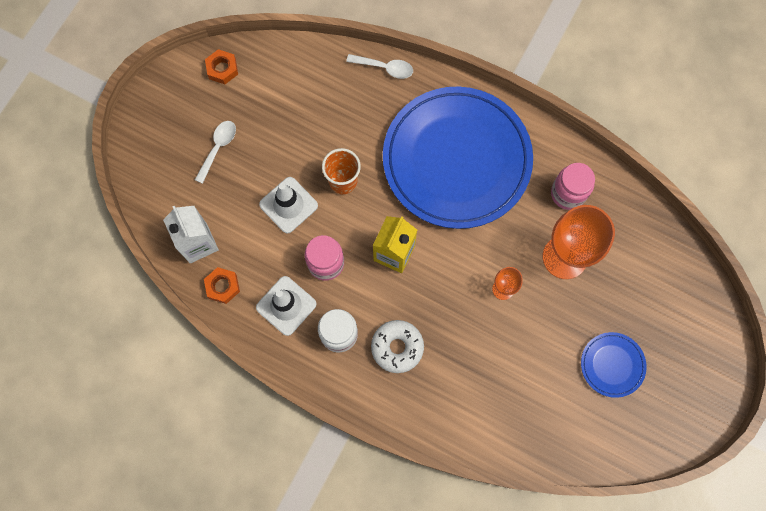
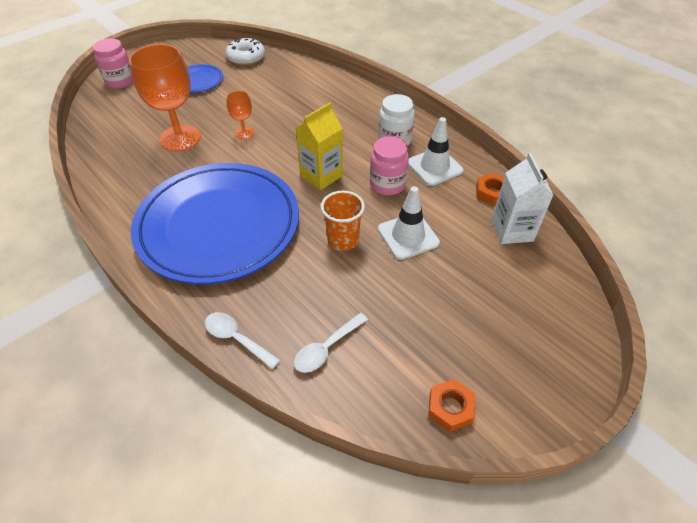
camera: 160 degrees left, 25 degrees down
white spoon [195,121,236,184] -> white spoon moved to [294,313,368,373]
white donut [371,320,424,373] -> white donut moved to [225,37,265,66]
pink jar [551,163,595,210] -> pink jar moved to [93,38,133,89]

